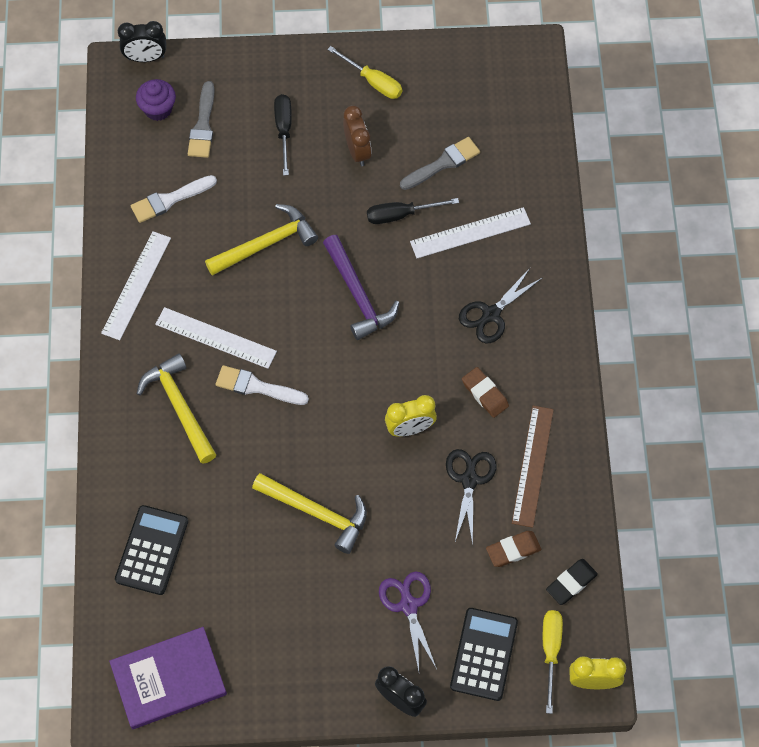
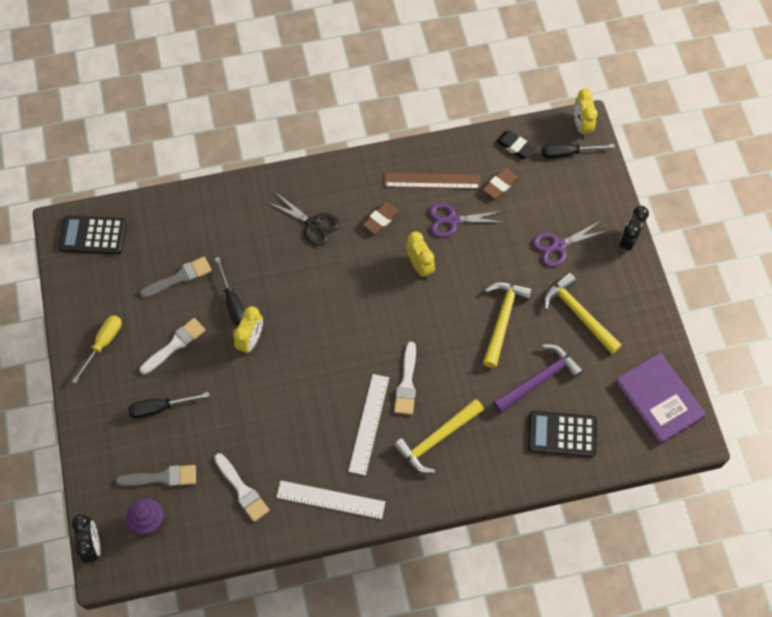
camera: 100 degrees left, 0 degrees up
yellow hammer [205,204,318,276] -> yellow hammer moved to [543,272,622,354]
purple hammer [323,235,399,340] -> purple hammer moved to [493,344,583,414]
brown clock [343,105,372,166] -> white brush [140,318,206,374]
grey brush [400,137,480,190] -> grey brush turned 105 degrees clockwise [140,257,212,298]
white ruler [410,207,531,258] -> none
black scissors [446,449,496,545] -> purple scissors [429,203,505,237]
black calculator [450,608,518,701] -> black calculator moved to [58,216,126,254]
brown eraser [486,531,541,567] -> brown eraser turned 75 degrees clockwise [483,168,518,199]
yellow screwdriver [543,610,563,714] -> black screwdriver [542,143,615,159]
none -> yellow clock [233,306,263,354]

